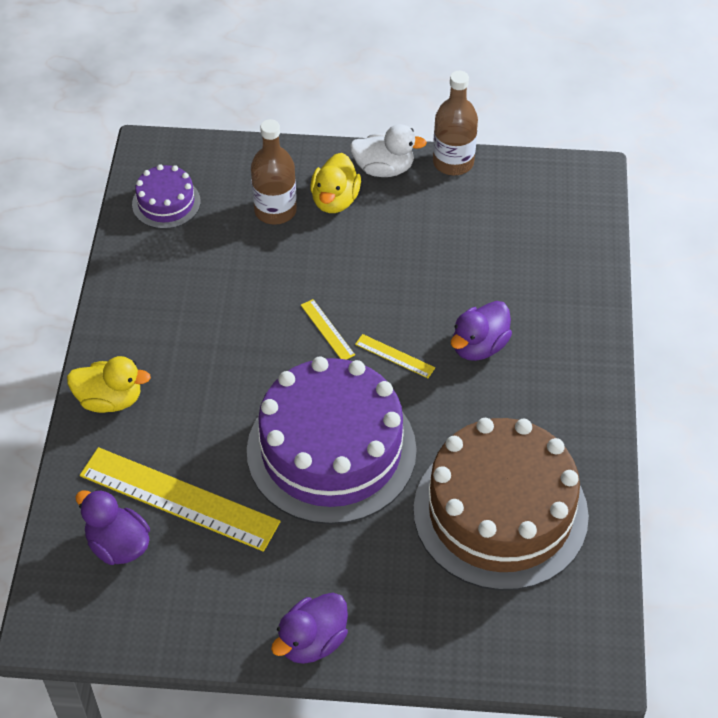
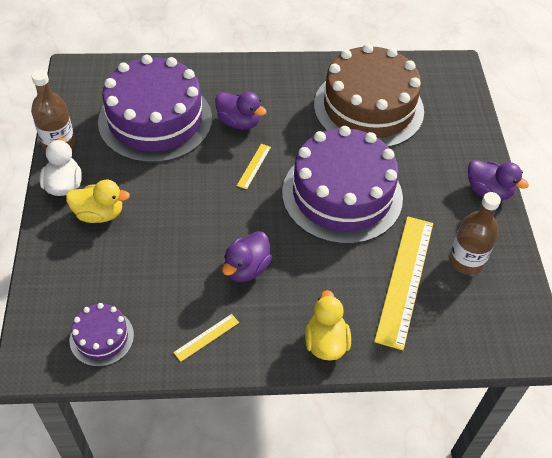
camera: 100 degrees left, 0 degrees up
purple duck [75,489,150,565] -> purple duck moved to [222,231,272,282]
brown bottle [251,119,297,225] -> brown bottle moved to [449,192,501,275]
yellow ruler [301,299,355,360] -> yellow ruler moved to [173,314,239,362]
none -> purple cake [98,55,212,163]

